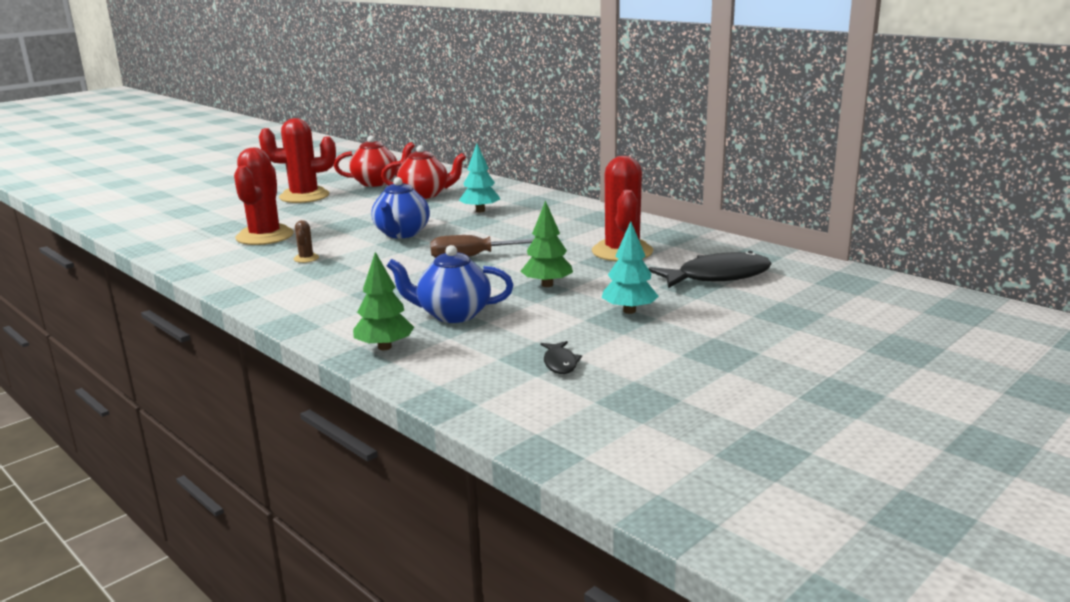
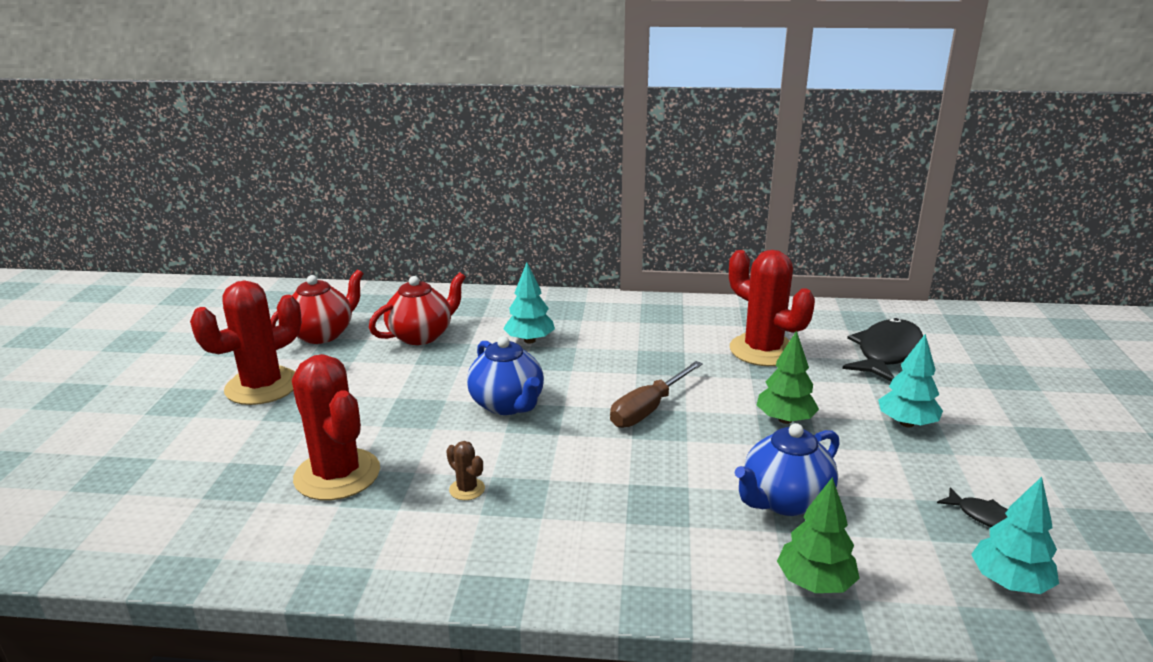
camera: 40 degrees left, 5 degrees up
none -> turquoise tree [971,477,1059,594]

